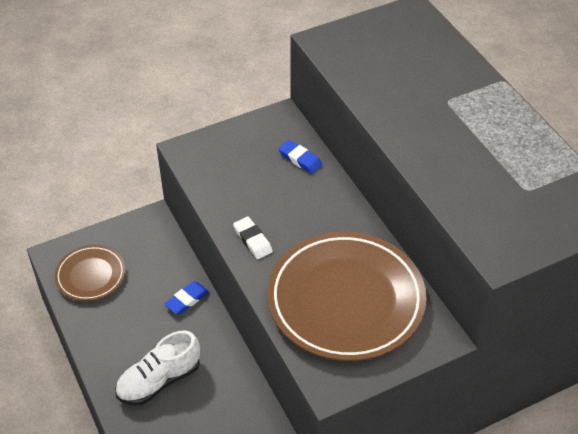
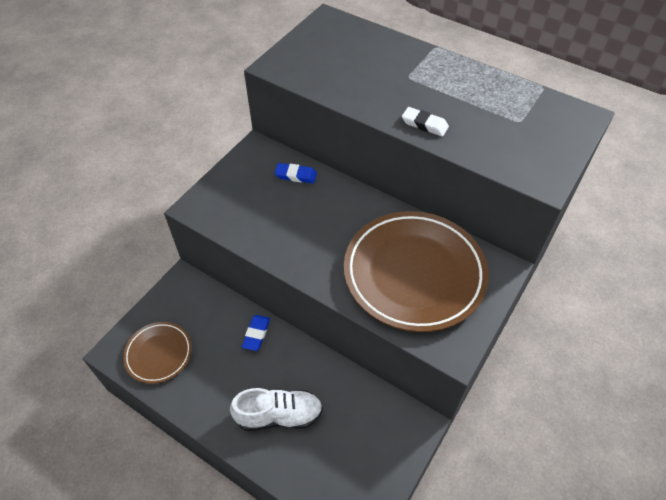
camera: 30 degrees left, 5 degrees up
white shoe [115,331,200,405] -> white shoe turned 120 degrees counterclockwise [230,388,323,431]
white eraser [233,217,273,259] -> white eraser moved to [402,107,449,137]

